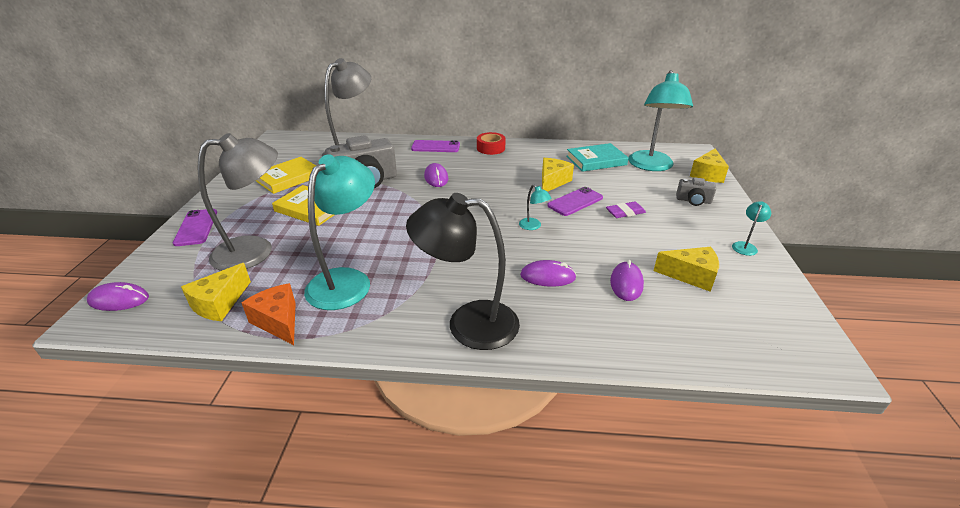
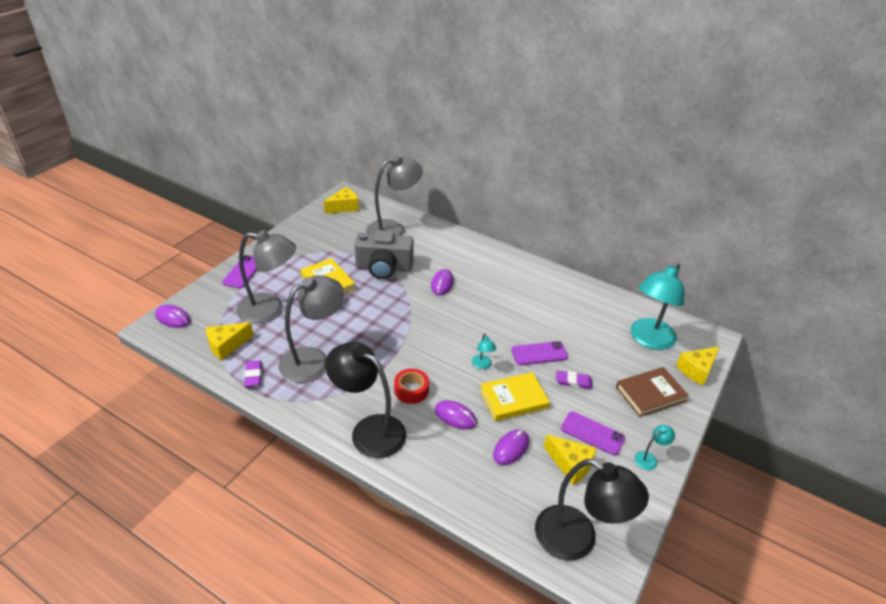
camera: 25 degrees right, 5 degrees up
orange cheese [242,283,296,345] -> purple eraser [244,360,262,387]
yellow book [256,157,316,194] -> yellow book moved to [480,372,550,421]
turquoise lamp [304,154,375,310] -> grey lamp [278,275,344,383]
purple phone [411,140,460,152] -> purple phone moved to [561,411,625,455]
red tape [477,132,506,155] -> red tape moved to [394,368,429,404]
yellow cheese [542,158,574,192] -> yellow cheese moved to [324,187,359,214]
turquoise book [566,143,629,172] -> none
grey camera [676,177,716,206] -> brown book [616,367,689,417]
none -> black lamp [535,459,649,561]

